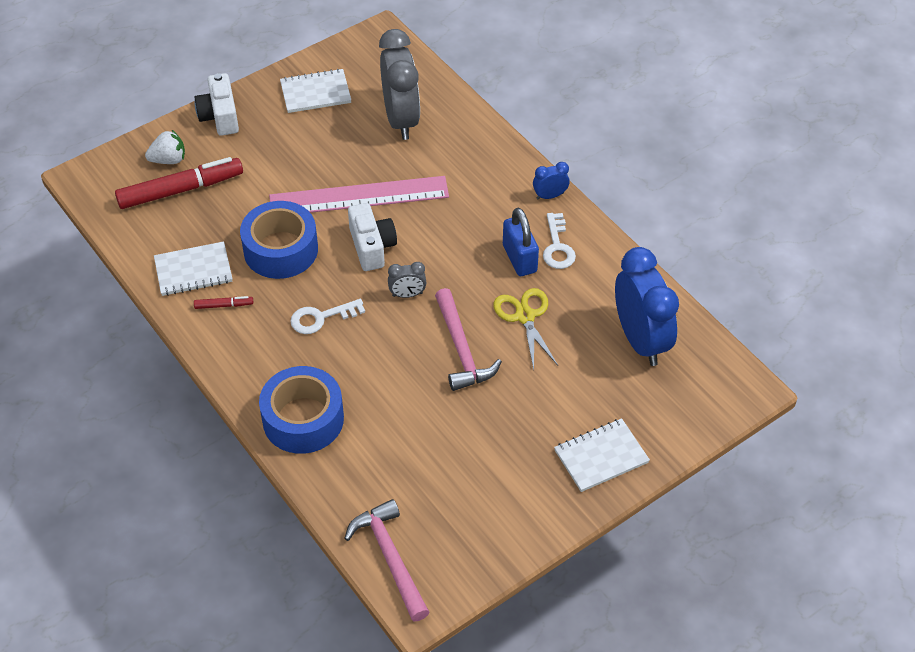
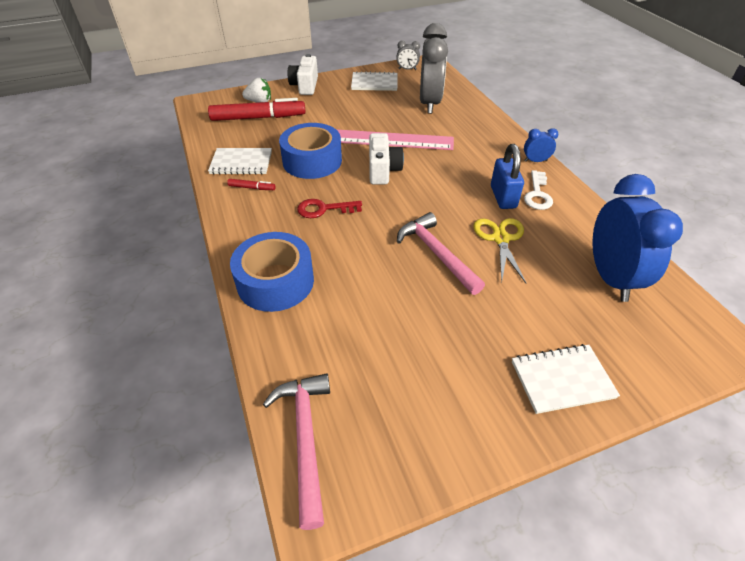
camera: 15 degrees right, 5 degrees down
white key [290,299,365,334] -> red key [297,199,362,218]
grey clock [388,262,426,298] -> grey clock moved to [396,40,420,70]
pink hammer [435,288,502,391] -> pink hammer turned 150 degrees clockwise [397,212,485,295]

